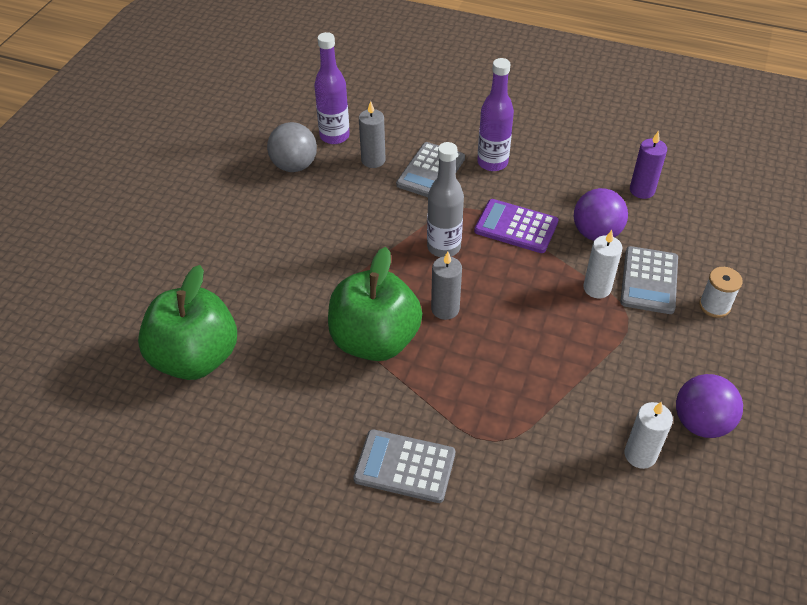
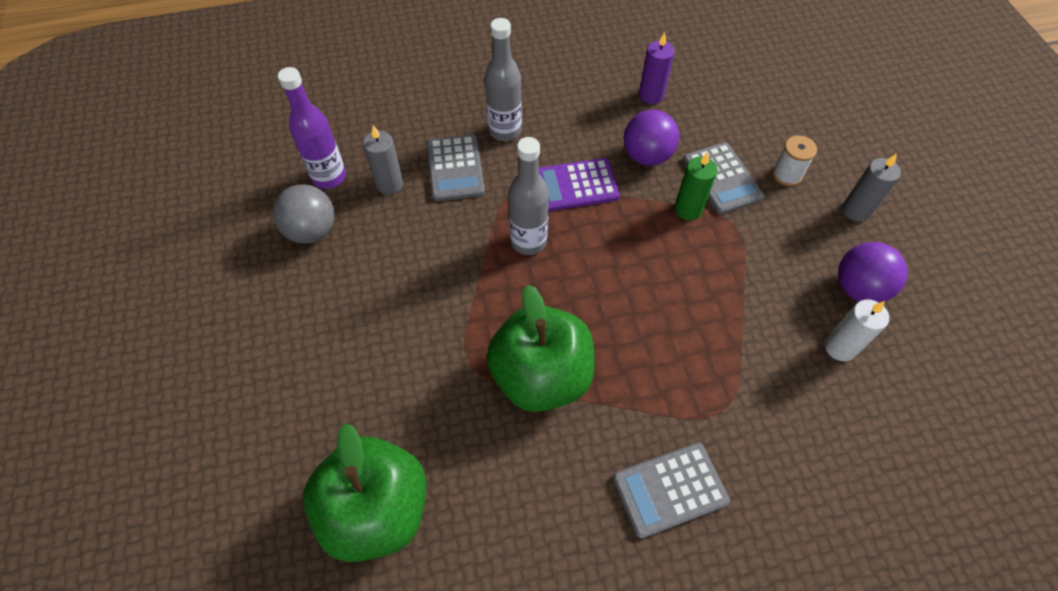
camera: 35 degrees left, 10 degrees up
grey candle [431,252,462,320] -> grey candle moved to [842,153,901,222]
purple bottle [477,58,514,171] -> grey bottle [485,18,522,141]
white candle [583,230,622,298] -> green candle [675,152,718,220]

